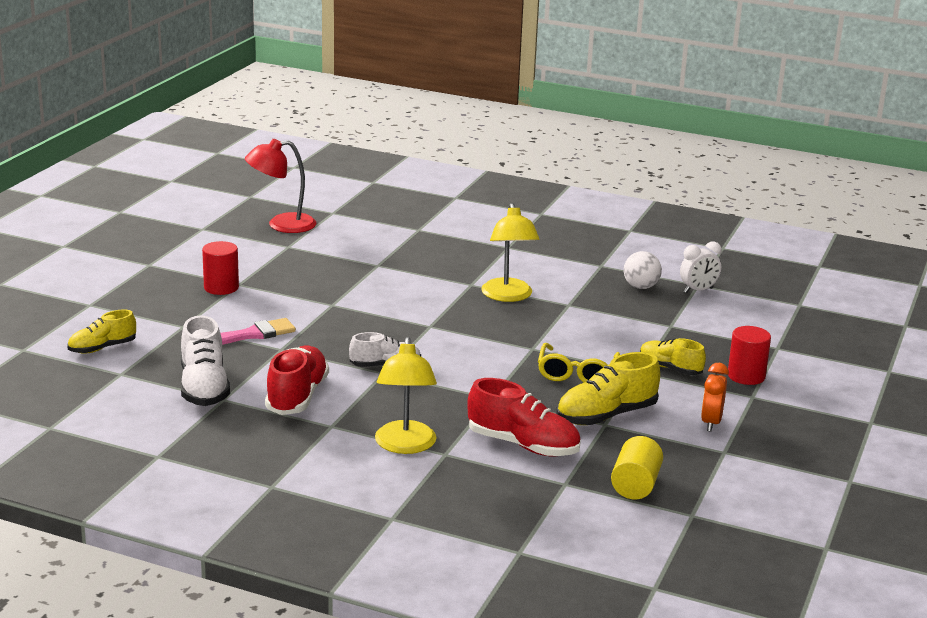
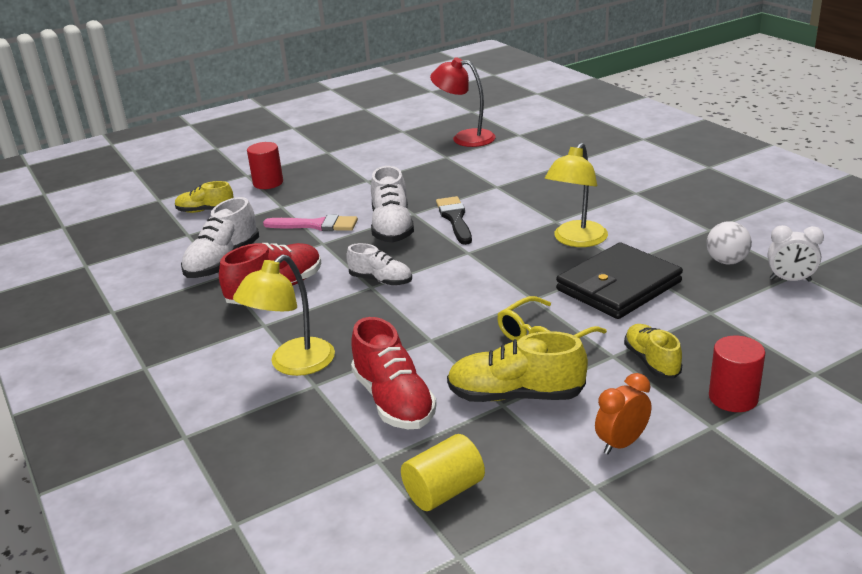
camera: 40 degrees right, 5 degrees up
red cylinder [202,241,239,295] -> red cylinder moved to [247,142,283,189]
none -> white shoe [371,166,414,242]
none -> black brush [436,196,472,245]
none -> black wallet [556,242,683,319]

